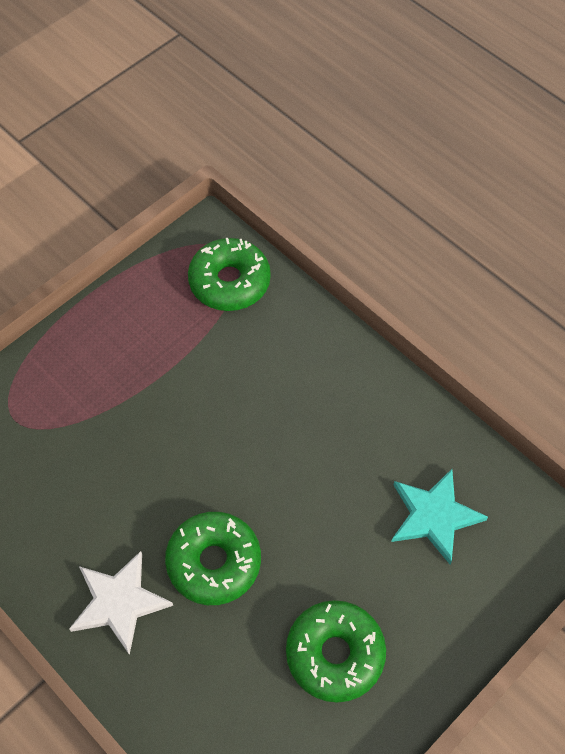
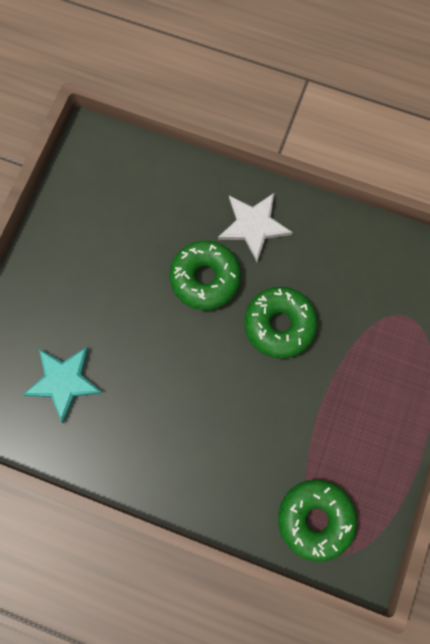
camera: 155 degrees right, 15 degrees up
green donut [286,600,386,703] -> green donut moved to [244,287,318,359]

